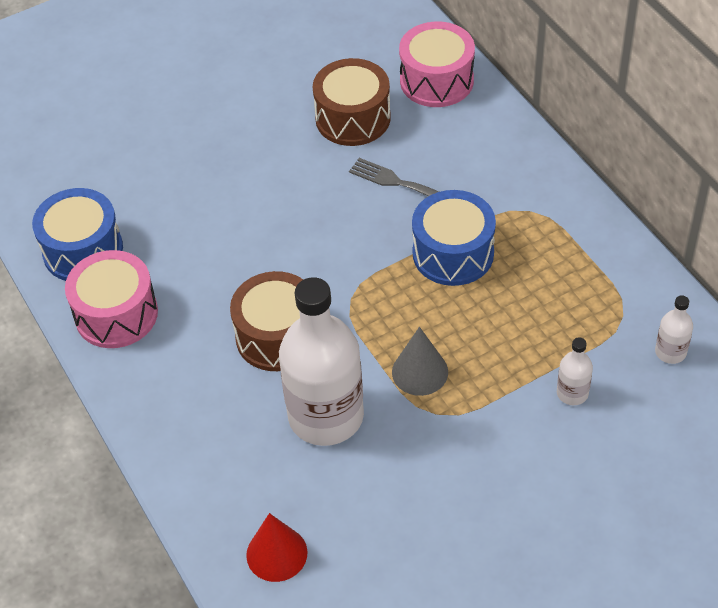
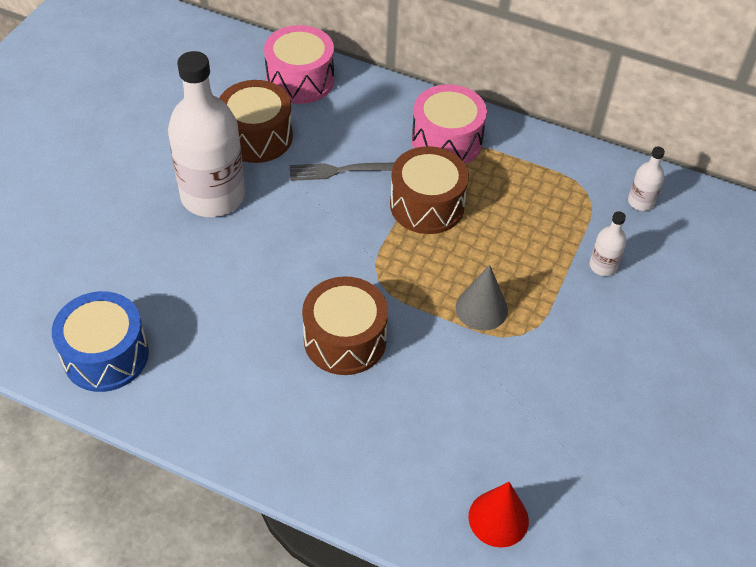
camera: 40 degrees left, 0 degrees up
pink drum [65,250,158,348] -> pink drum moved to [412,84,487,164]
white bottle [279,277,364,446] -> white bottle moved to [168,51,245,217]
blue drum [412,190,496,286] -> brown drum [390,146,469,234]

